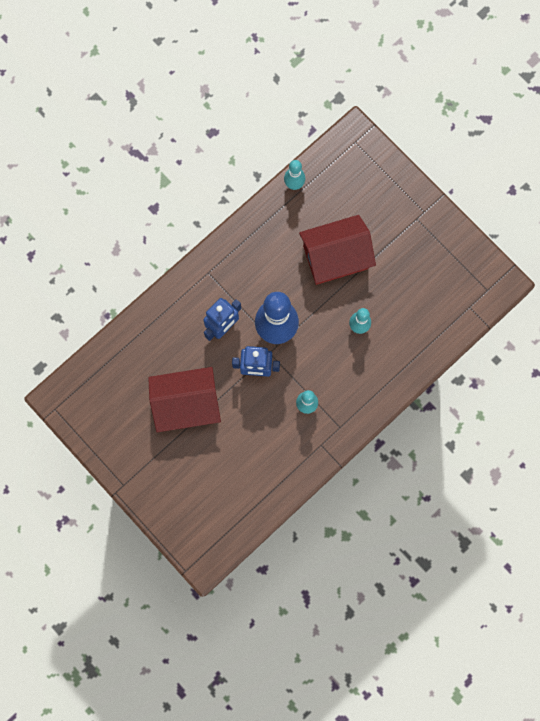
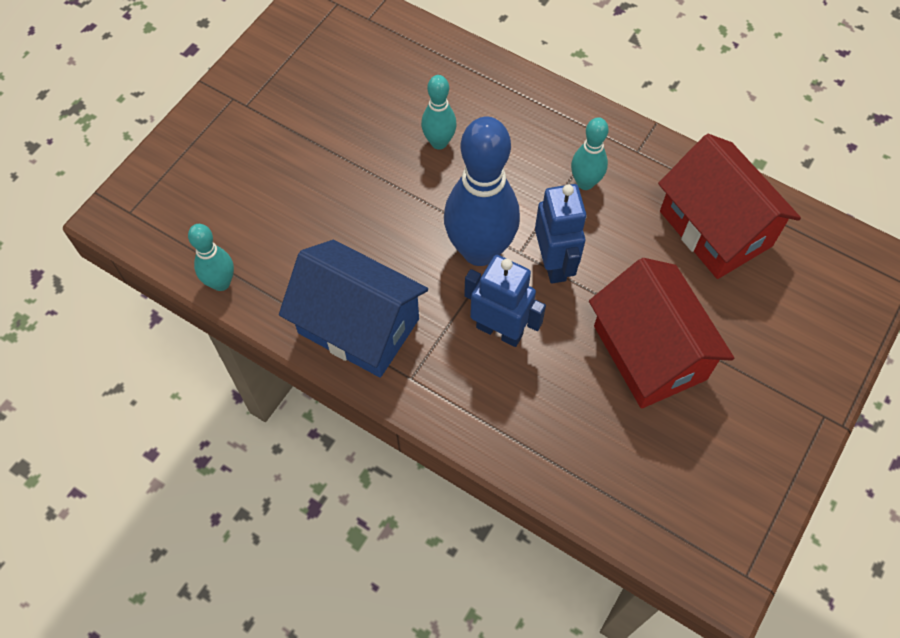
camera: 105 degrees left, 15 degrees down
red house [299,215,376,285] -> red house moved to [658,134,801,279]
none -> blue house [279,240,428,378]

